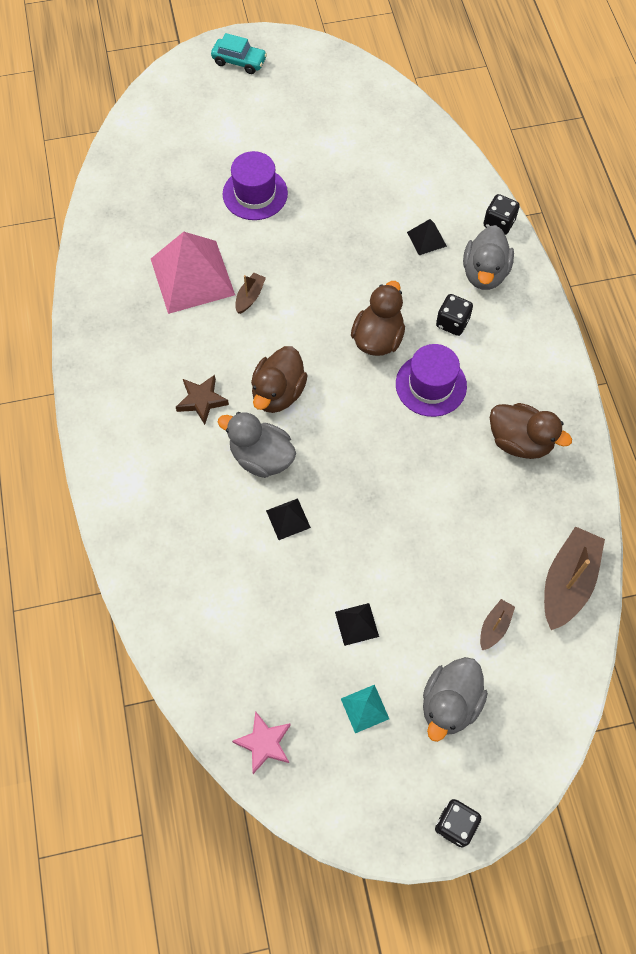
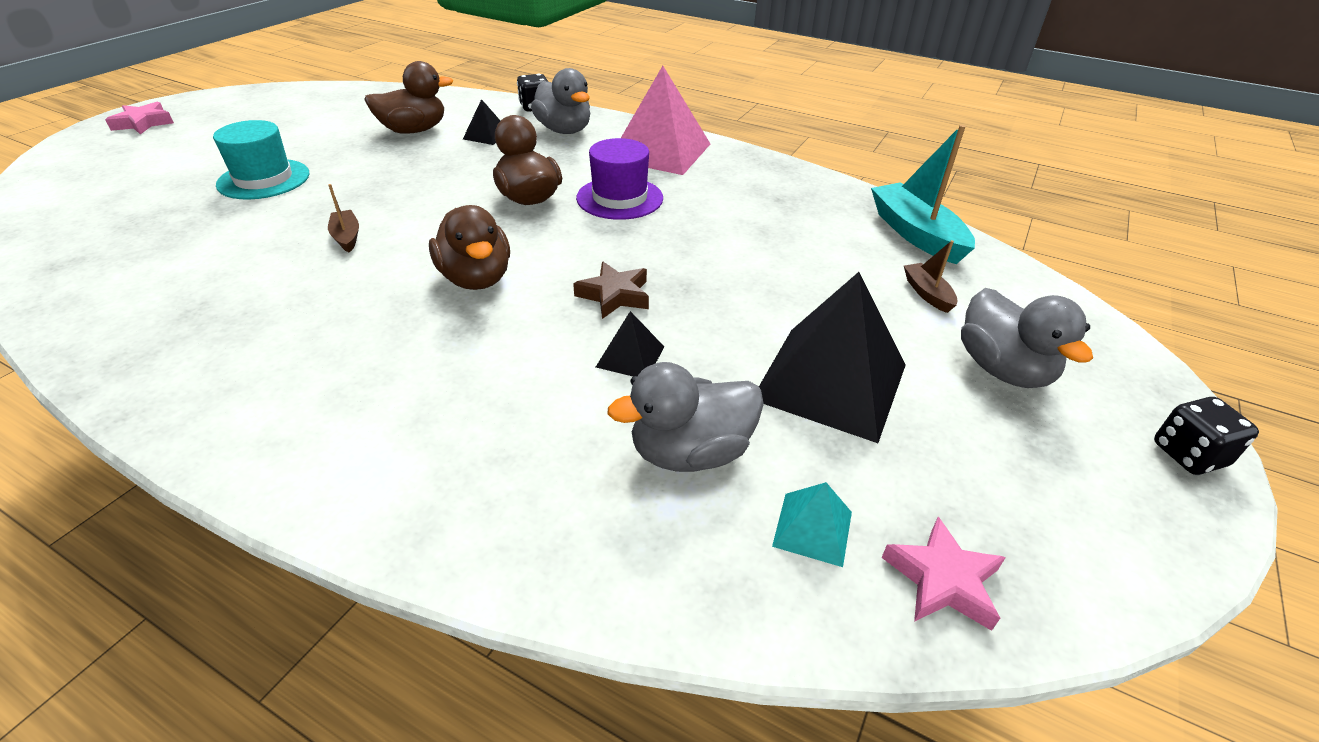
camera: 50 degrees left, 25 degrees down
pink pyramid [151,232,235,314] -> pink pyramid moved to [621,66,710,175]
brown star [176,375,229,425] -> brown star moved to [573,262,649,319]
turquoise car [211,33,267,74] -> pink star [105,102,174,134]
grey duck [218,412,296,478] -> grey duck moved to [608,362,764,472]
purple hat [223,151,288,220] -> turquoise hat [213,120,309,200]
black pyramid [335,603,379,646] -> black pyramid [759,272,906,443], size x2.23
turquoise pyramid [341,685,389,733] -> turquoise pyramid moved to [772,482,852,567]
black dice [436,294,473,336] -> none
brown duck [490,403,572,459] -> brown duck moved to [364,61,453,134]
brown boat [544,526,605,630] -> turquoise boat [871,125,975,264]

